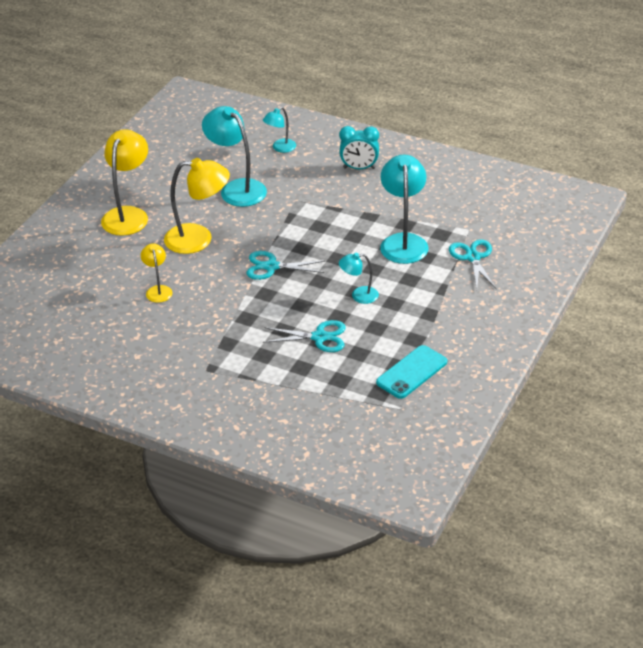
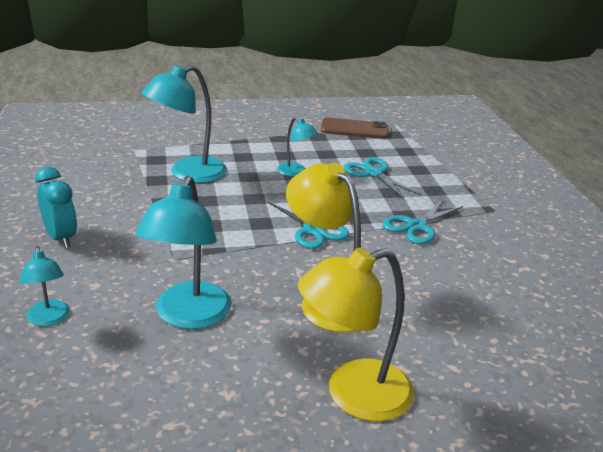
camera: 130 degrees left, 10 degrees down
yellow lamp [141,243,173,303] -> none
turquoise lamp [263,107,296,153] -> turquoise lamp turned 60 degrees clockwise [20,246,70,326]
turquoise phone [376,345,447,399] -> brown phone [321,117,388,139]
turquoise scissors [449,239,496,289] -> turquoise scissors moved to [382,199,463,244]

